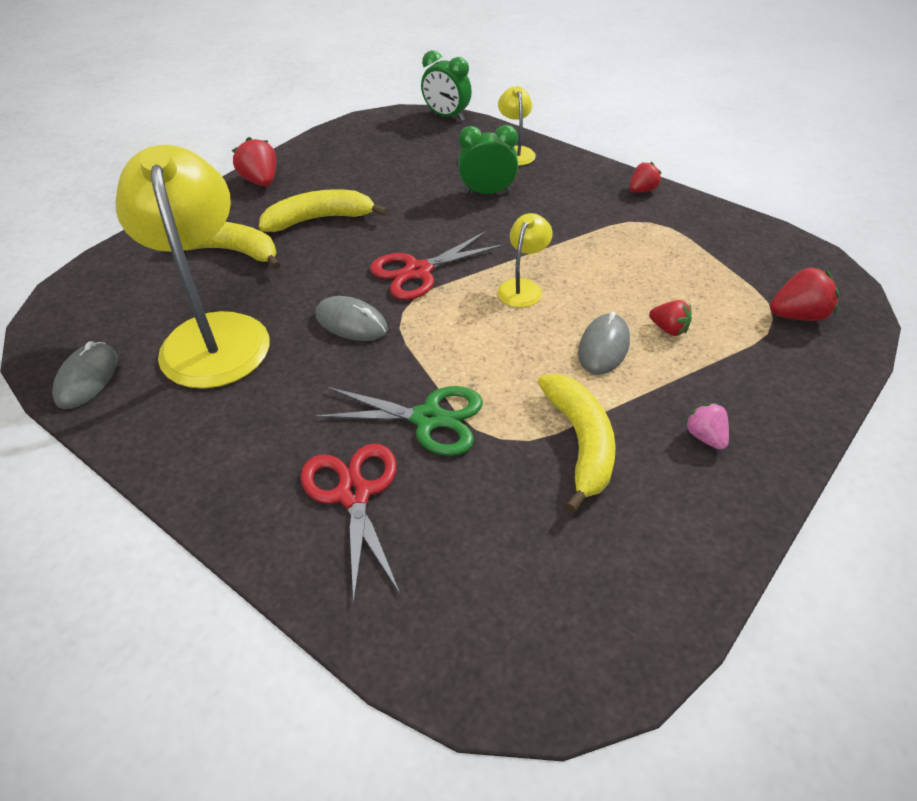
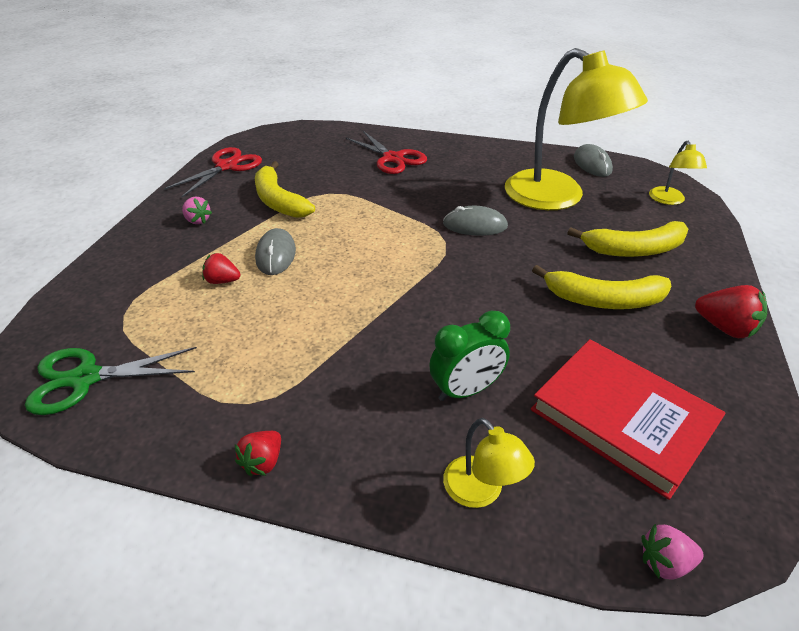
camera: 155 degrees right, 5 degrees down
yellow banana [259,189,388,232] -> yellow banana turned 45 degrees clockwise [532,265,672,309]
green scissors [315,386,483,456] -> green scissors moved to [25,347,197,415]
red scissors [370,231,503,300] -> red scissors moved to [164,147,262,197]
green clock [421,50,472,121] -> pink strawberry [642,524,704,580]
yellow lamp [498,213,553,307] -> yellow lamp moved to [649,141,707,205]
red strawberry [770,266,839,321] -> none
none -> red book [531,339,726,500]

